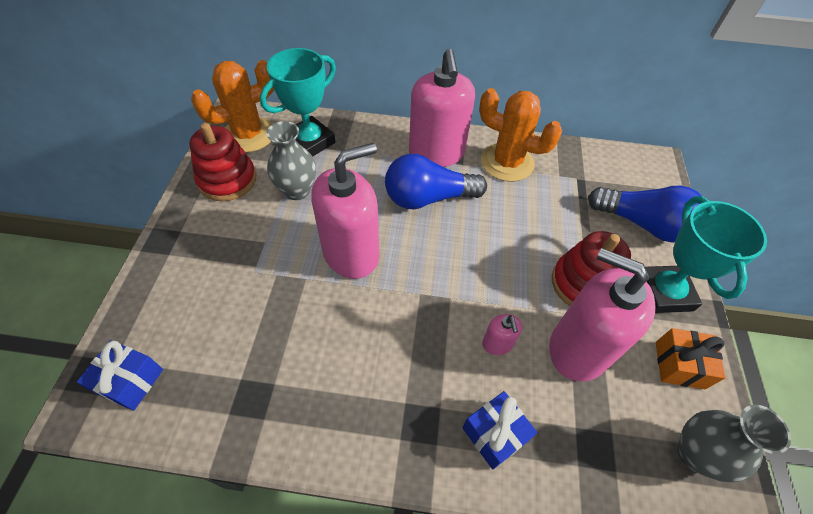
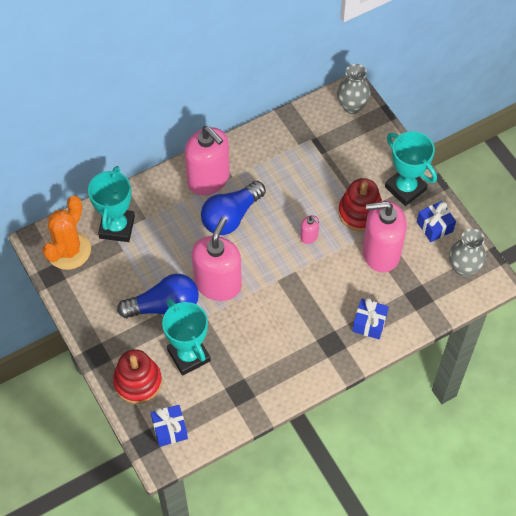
camera: 35 degrees left, 5 degrees up
red stacking toy [189,123,256,201] -> red stacking toy moved to [113,349,162,404]
grey vase [266,121,316,200] -> grey vase moved to [337,64,371,114]
orange cactus [479,88,562,182] -> none
pink soap dispenser [482,314,522,355] -> pink soap dispenser moved to [300,215,319,244]
blue light bulb [588,186,701,243] -> blue light bulb moved to [117,274,199,318]
orange gift [656,328,726,389] -> blue gift [417,201,456,242]
none -> turquoise trophy [162,299,211,376]

